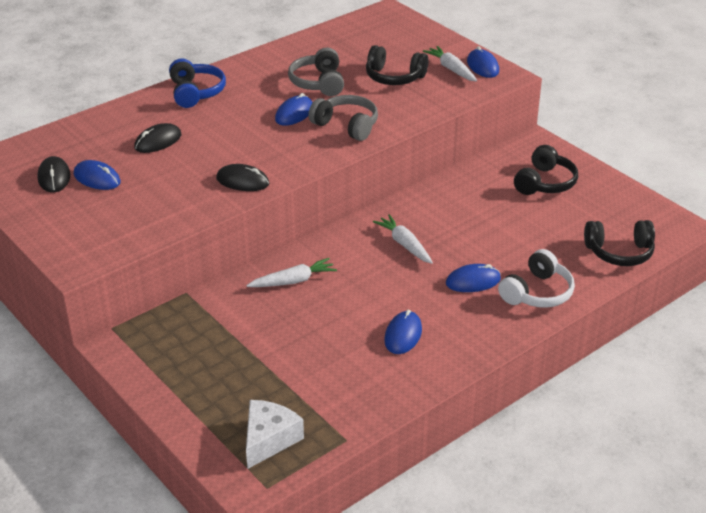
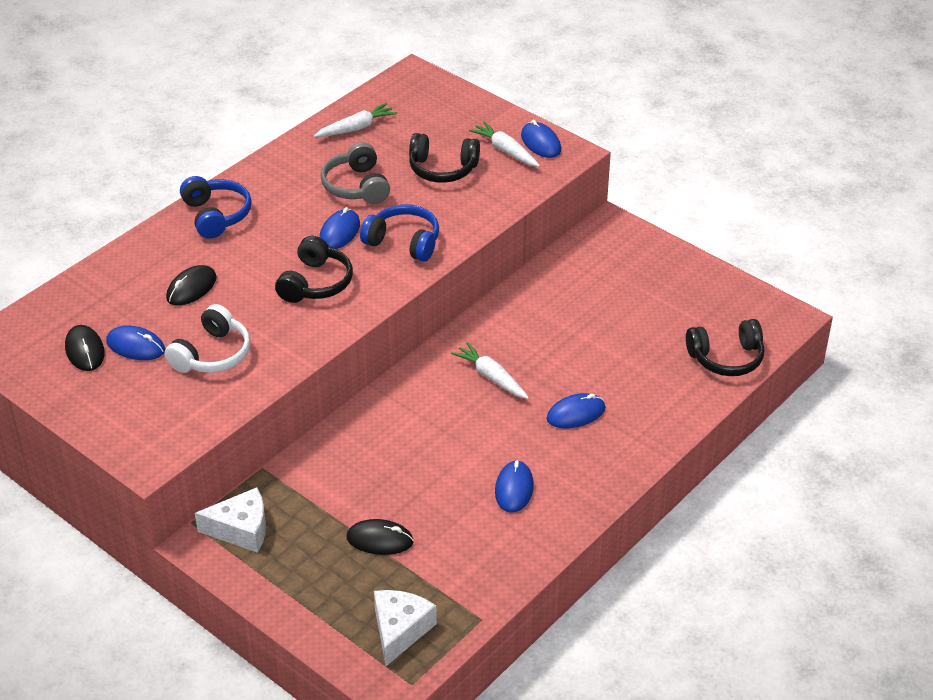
camera: 10 degrees left, 5 degrees up
black mouse [216,164,269,191] -> black mouse moved to [347,519,414,555]
white carrot [246,258,337,287] -> white carrot moved to [314,103,397,137]
grey headphones [308,95,378,141] -> blue headphones [360,204,439,262]
white headphones [498,249,575,308] -> white headphones moved to [165,304,250,373]
black headphones [514,145,578,195] -> black headphones moved to [275,236,353,303]
none -> white cheese [195,487,266,553]

